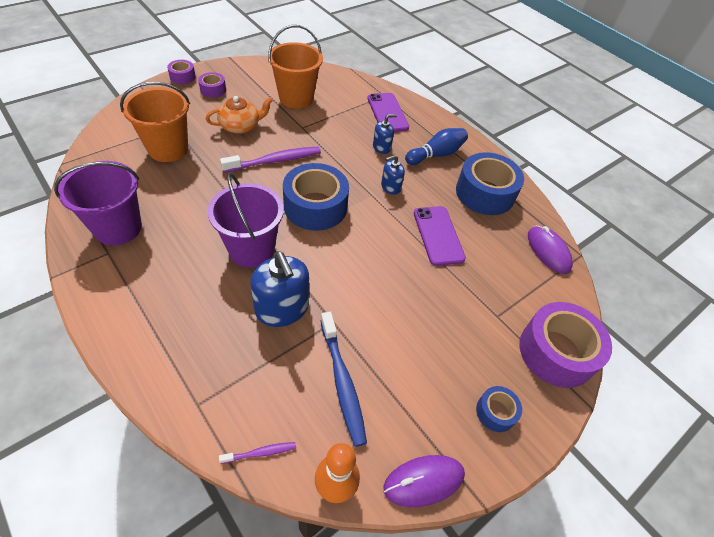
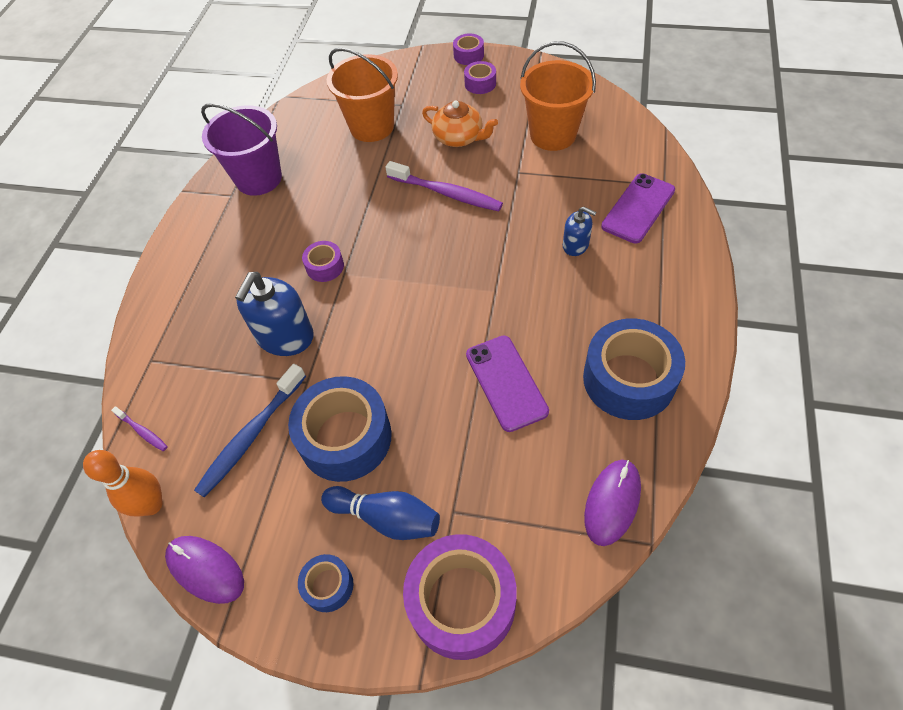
camera: 60 degrees right, 5 degrees up
purple bucket [208,173,284,268] -> purple tape [302,241,344,282]
blue tape [283,163,349,231] -> blue tape moved to [288,376,392,482]
blue soap dispenser [381,155,405,195] -> none
blue bowling pin [405,128,468,165] -> blue bowling pin moved to [321,486,440,540]
purple phone [414,206,466,266] -> purple phone turned 60 degrees counterclockwise [466,336,549,432]

